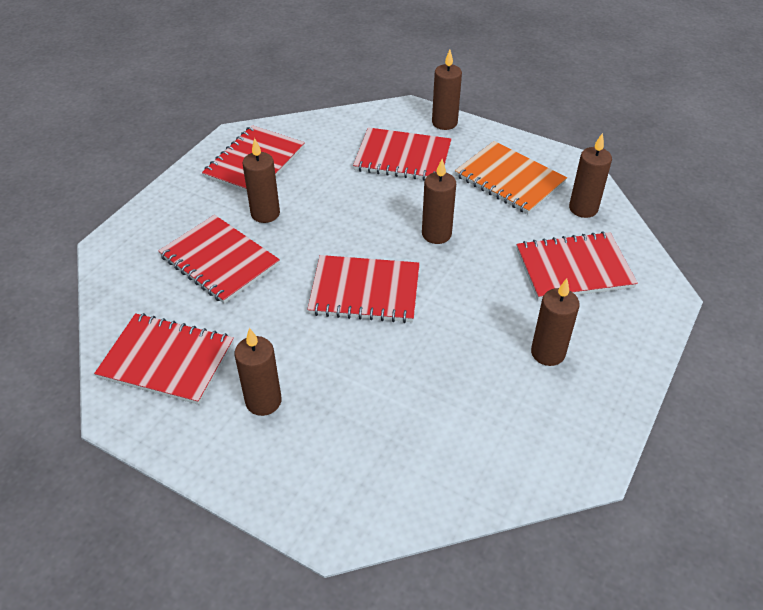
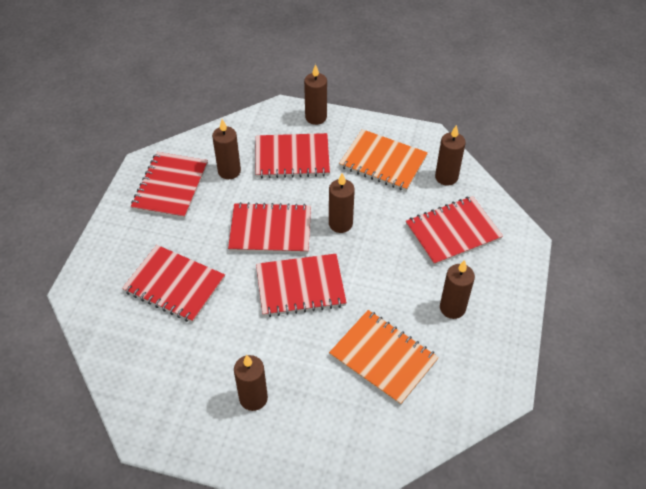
camera: 15 degrees left, 5 degrees up
red notebook [94,313,234,405] -> red notebook moved to [228,202,311,254]
brown candle [242,138,280,223] -> brown candle moved to [212,119,241,179]
none -> orange notebook [329,310,439,405]

